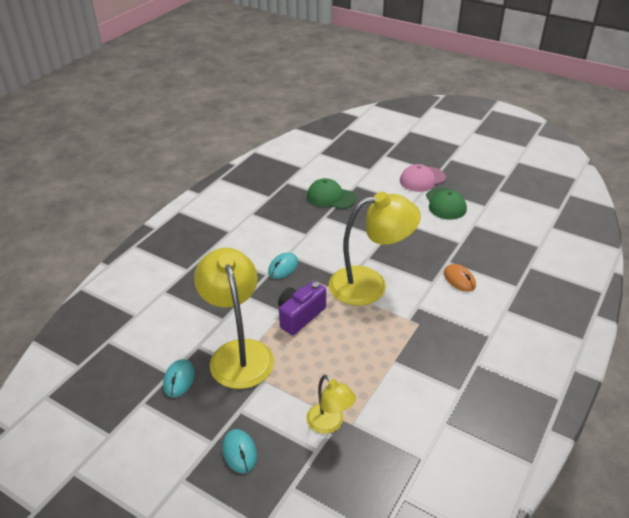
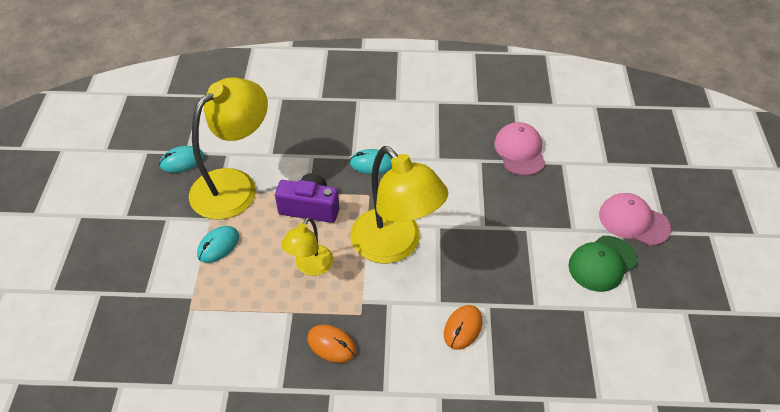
camera: 60 degrees right, 10 degrees up
turquoise mouse [222,429,257,473] -> turquoise mouse moved to [197,226,239,263]
green cap [307,178,356,209] -> pink cap [494,122,545,176]
yellow lamp [307,375,356,434] -> yellow lamp moved to [281,217,333,276]
none -> orange mouse [307,325,356,363]

